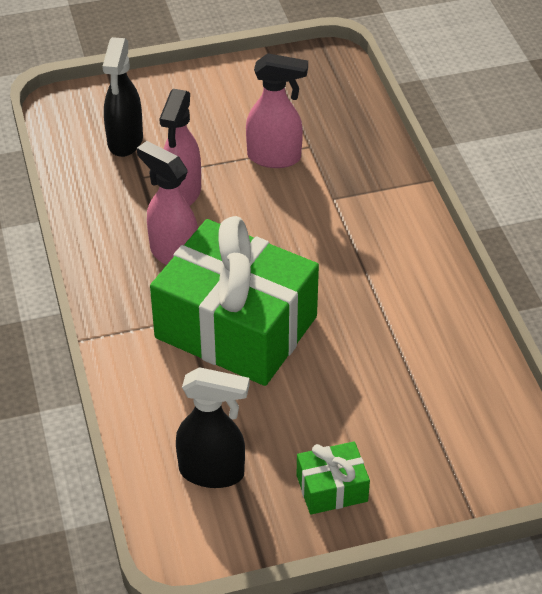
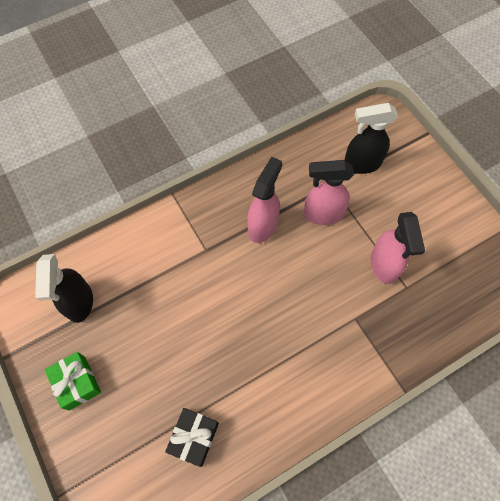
camera: 75 degrees right, 20 degrees up
green gift [150,216,319,386] -> none
none -> black gift [165,408,219,467]

